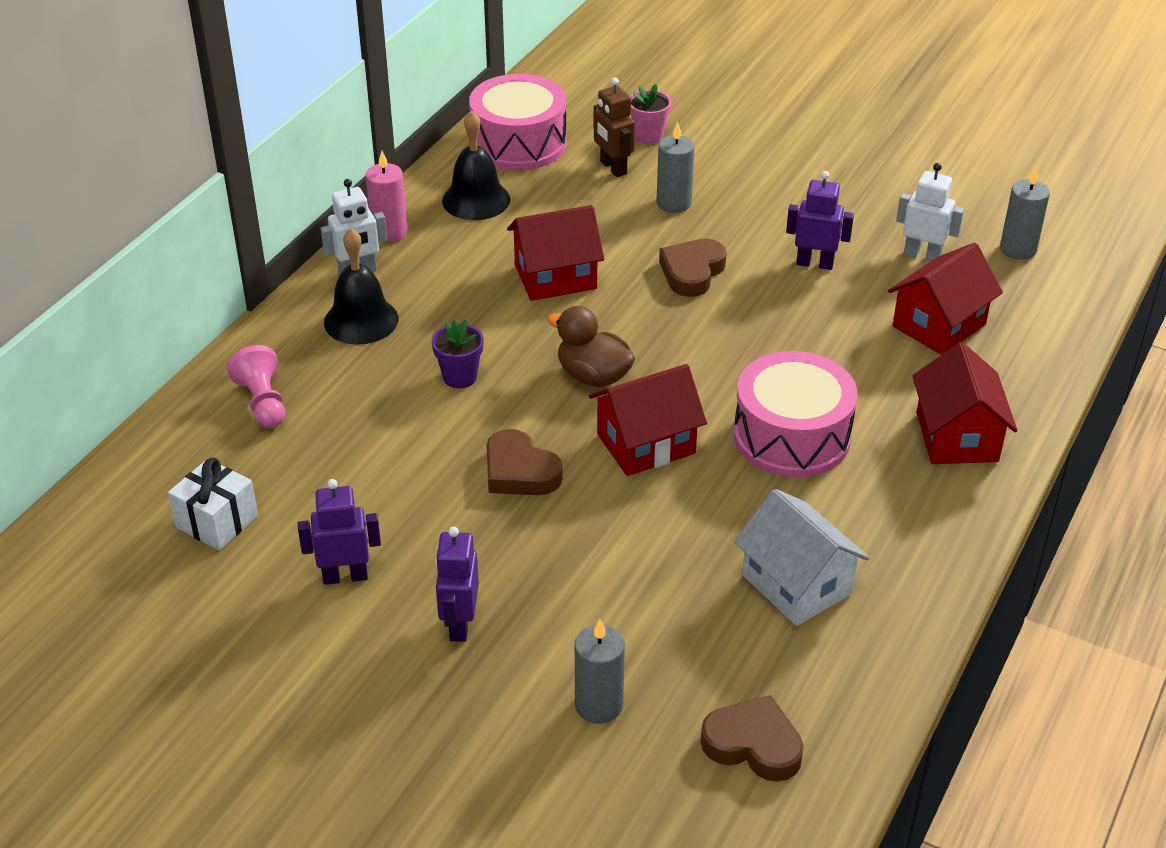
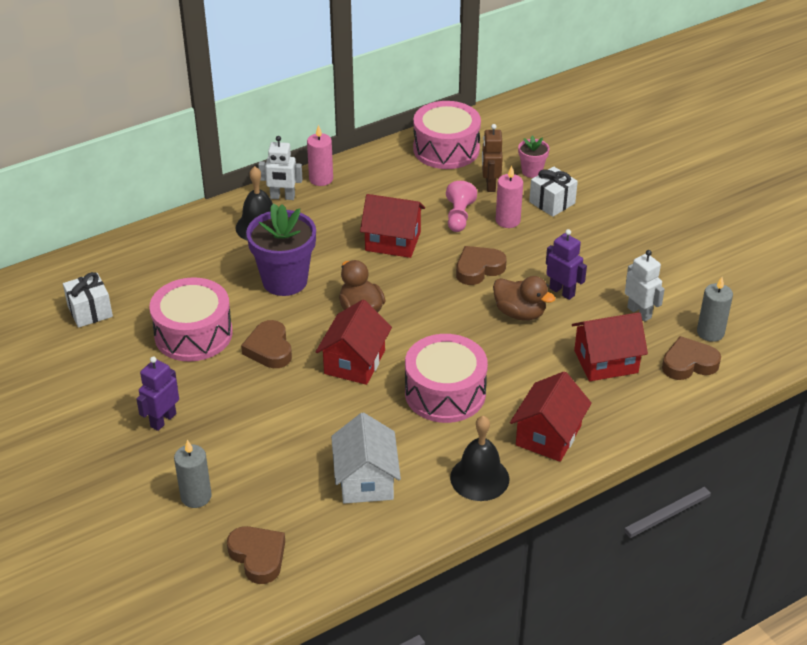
camera: 30 degrees right, 0 degrees up
pink pawn [227,345,285,428] -> pink pawn moved to [446,181,477,232]
purple robot [298,479,381,585] -> none
purple flower pot [432,319,484,388] -> purple flower pot [246,203,316,296], size x2.00
black bell [442,110,510,220] -> black bell moved to [450,416,510,501]
red house [589,364,707,476] -> red house turned 75 degrees counterclockwise [316,300,392,385]
grey candle [656,121,695,213] -> pink candle [496,166,523,228]
none -> pink drum [149,277,233,362]
none -> brown duck [493,276,555,321]
none -> white gift [529,166,578,217]
none -> brown heart [662,336,721,380]

